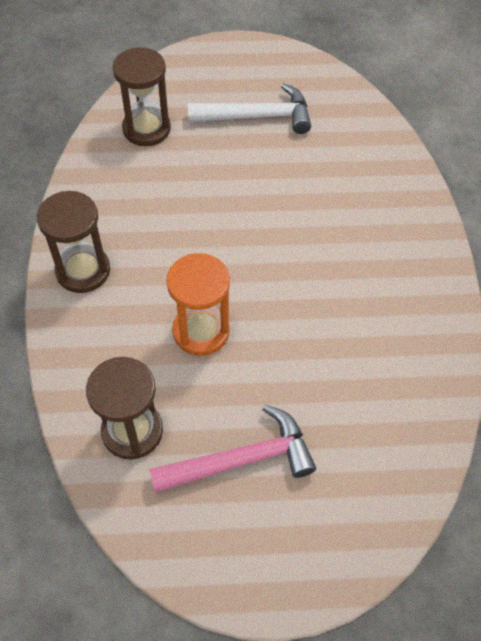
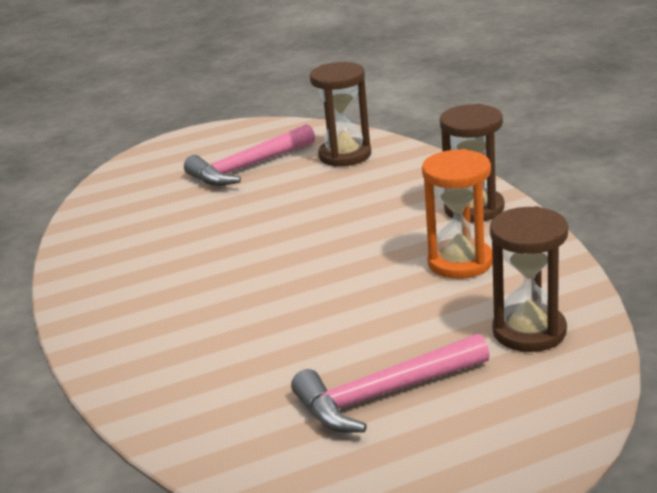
camera: 165 degrees right, 30 degrees down
orange hourglass [166,253,230,356] -> orange hourglass moved to [422,149,493,279]
white hammer [188,83,311,134] -> pink hammer [291,334,490,433]

